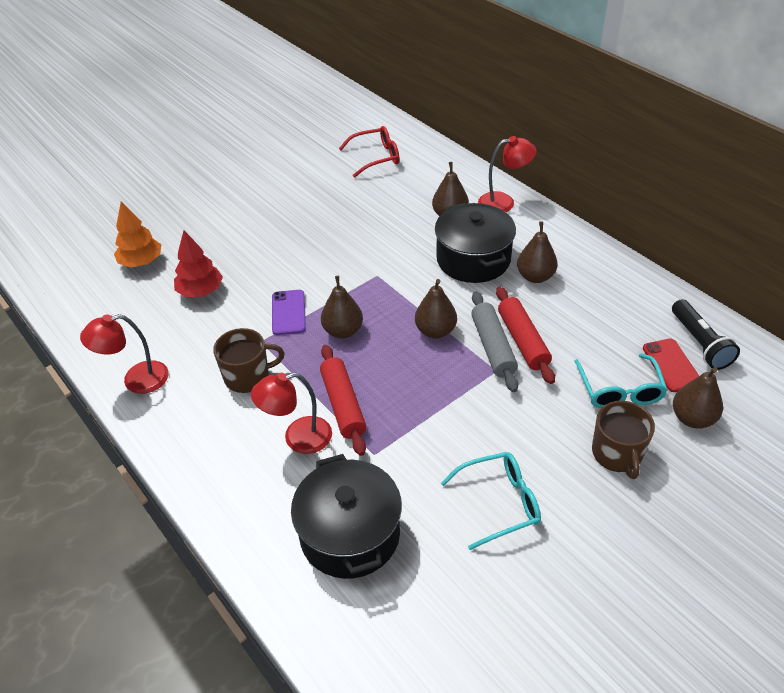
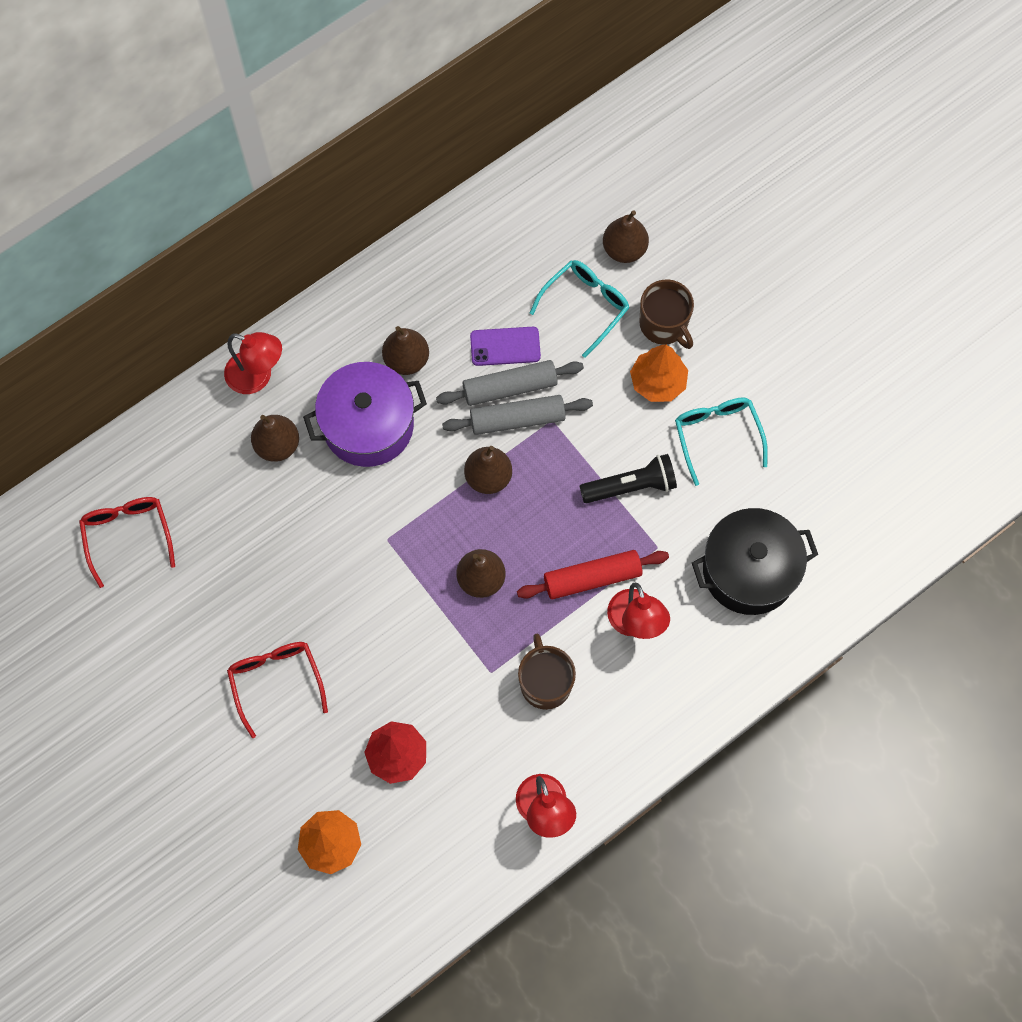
camera: 90 degrees left, 25 degrees up
purple phone [272,290,306,335] -> purple phone moved to [470,327,541,366]
black pot [435,203,516,283] -> purple pot [303,362,427,467]
red lamp [478,136,537,212] -> red lamp turned 120 degrees clockwise [224,332,282,394]
red rolling pin [496,287,555,384] -> grey rolling pin [436,360,584,406]
turquoise glasses [574,354,668,408] -> turquoise glasses turned 45 degrees counterclockwise [530,260,630,358]
brown mug [592,401,655,479] -> brown mug turned 60 degrees clockwise [639,279,694,349]
red phone [643,339,699,392] -> none
black flashlight [672,299,740,370] -> black flashlight moved to [580,454,677,503]
none -> red glasses [227,642,328,738]
none -> orange tree [630,345,688,402]

